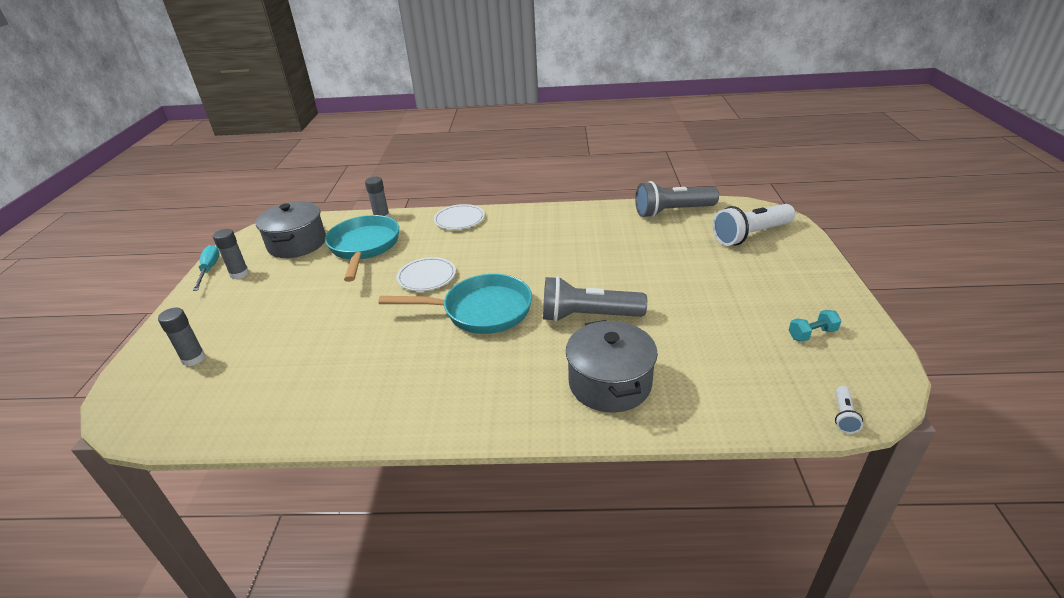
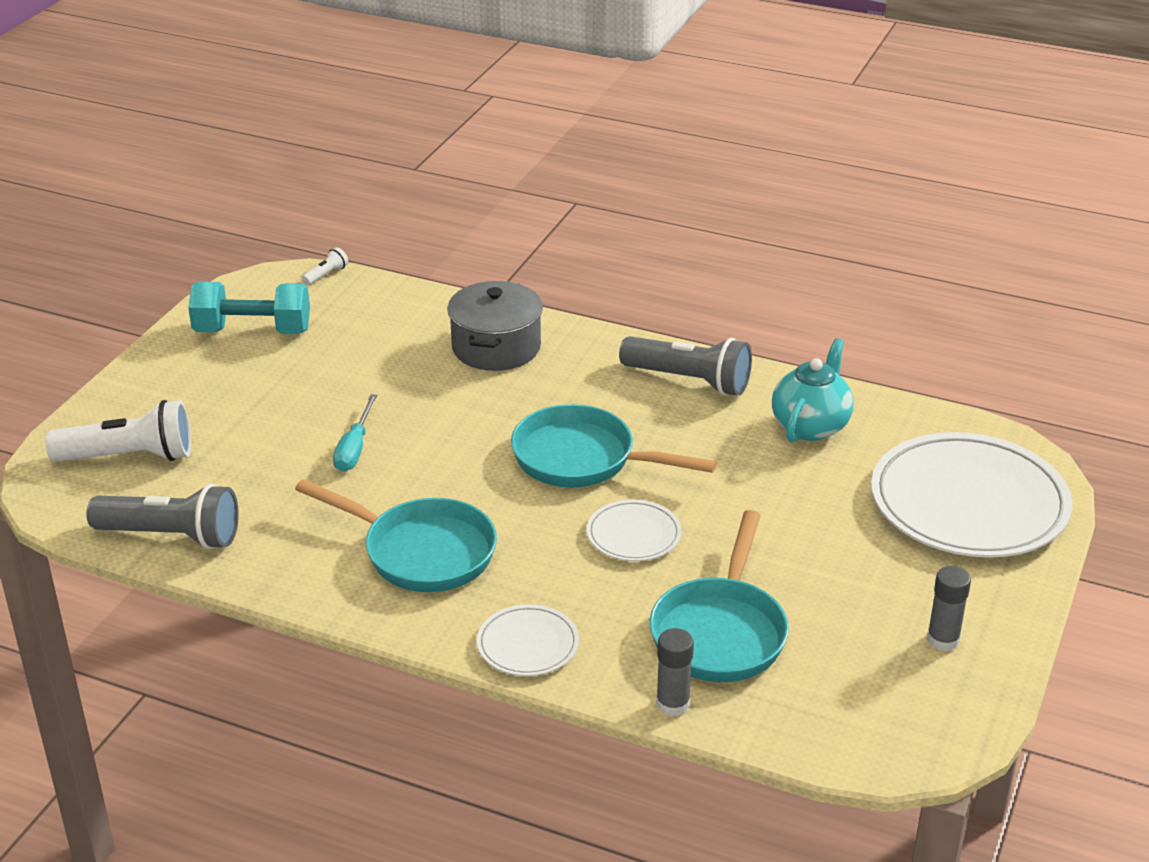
camera: 160 degrees left, 0 degrees up
grey glue stick [158,308,206,367] -> white plate [871,432,1072,558]
turquoise screwdriver [193,245,220,291] -> turquoise screwdriver moved to [333,394,377,472]
grey pot [256,201,326,258] -> none
grey flashlight [543,276,647,322] -> grey flashlight moved to [619,336,752,396]
turquoise dumbbell [789,310,842,342] -> turquoise dumbbell [188,282,310,334], size x2.10
none -> turquoise pan [295,479,497,592]
none -> turquoise teapot [772,338,853,442]

